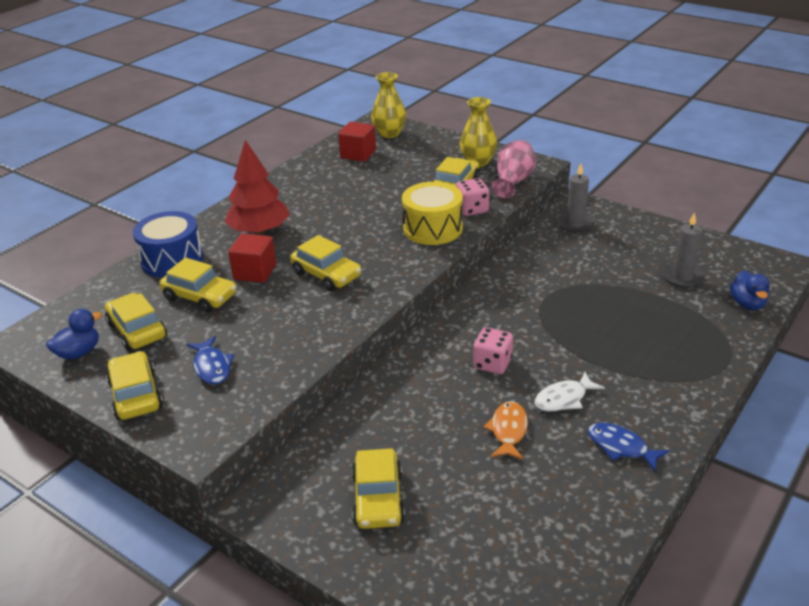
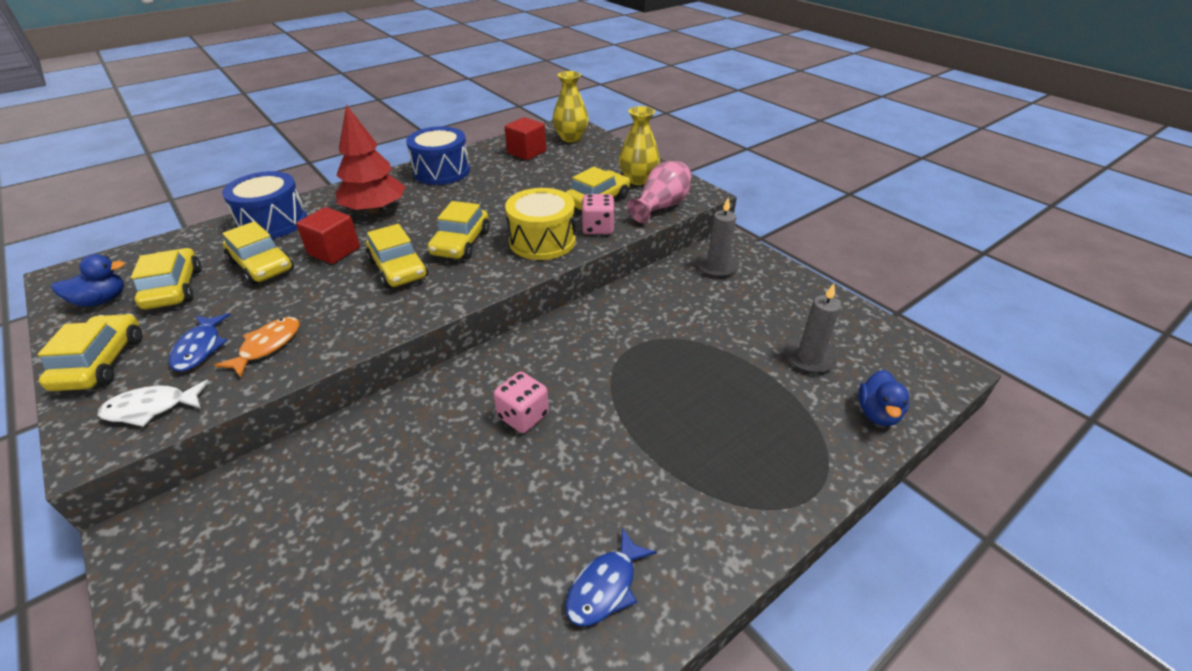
camera: 15 degrees right, 5 degrees up
yellow car [352,448,405,529] -> yellow car moved to [428,201,489,259]
orange fish [484,401,528,460] -> orange fish moved to [214,317,300,378]
white fish [535,372,605,412] -> white fish moved to [98,380,209,427]
blue fish [588,423,670,472] -> blue fish turned 105 degrees counterclockwise [565,528,657,626]
none -> blue drum [406,126,470,185]

